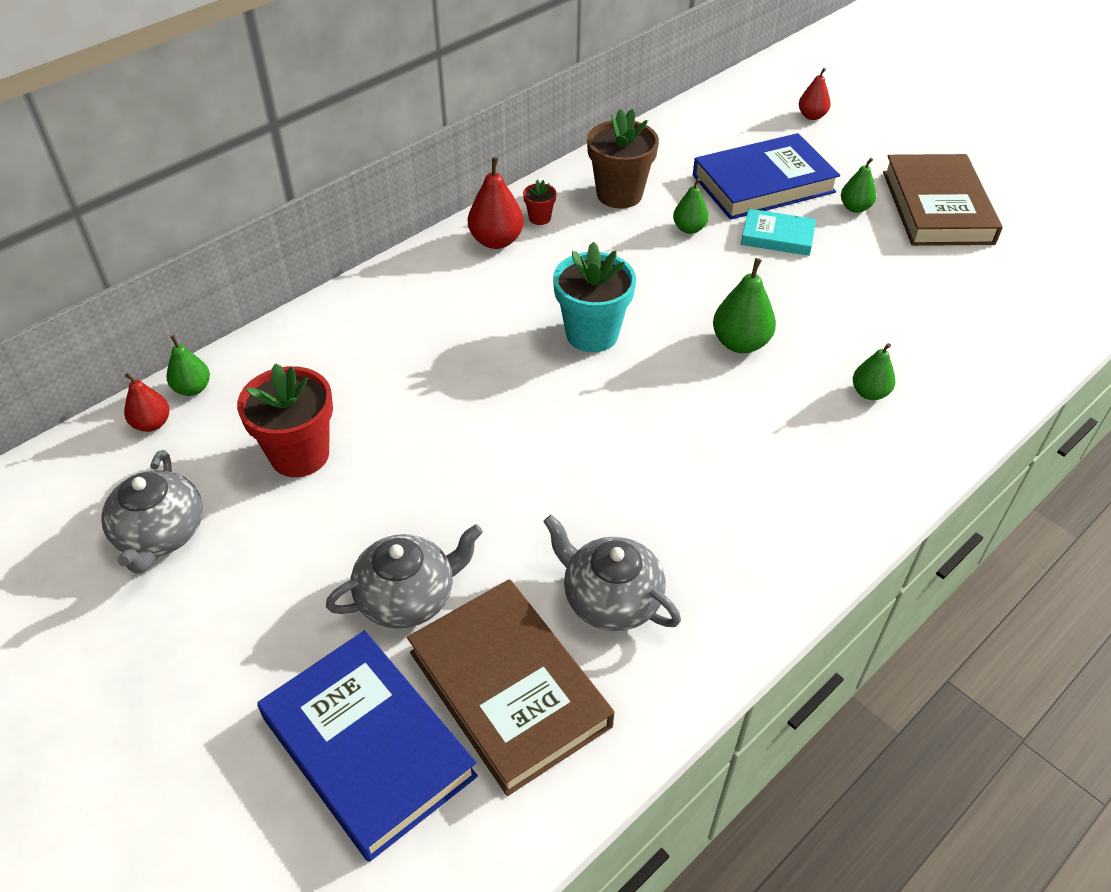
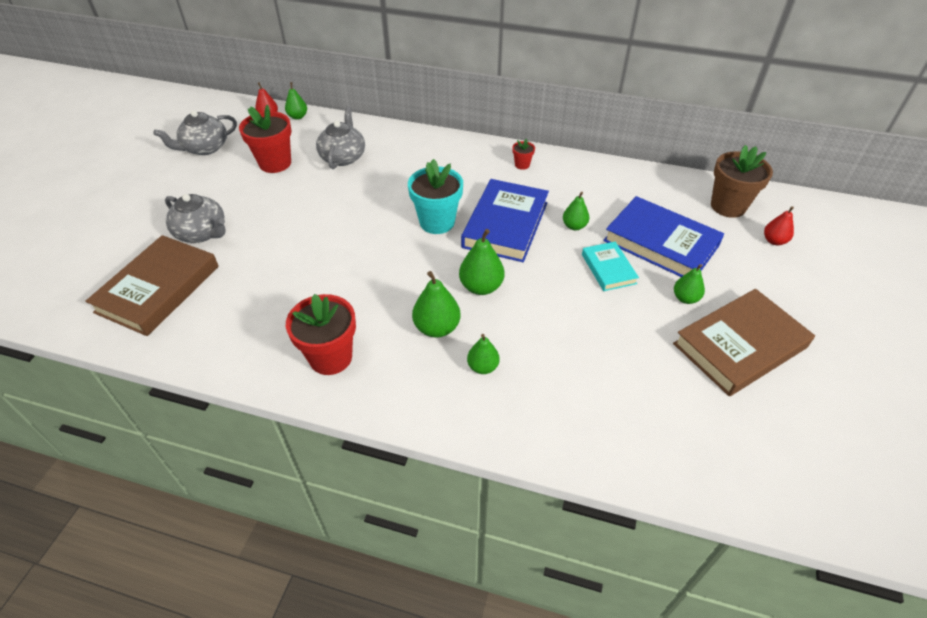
camera: 60 degrees right, 0 degrees up
blue book [257,630,478,862] -> blue book moved to [461,179,549,262]
red pear [468,157,524,249] -> none
grey teapot [543,515,681,631] -> grey teapot moved to [316,106,365,169]
brown flower pot [587,109,659,209] -> brown flower pot moved to [711,145,773,218]
none -> red flower pot [286,294,356,375]
none -> green pear [412,271,461,338]

